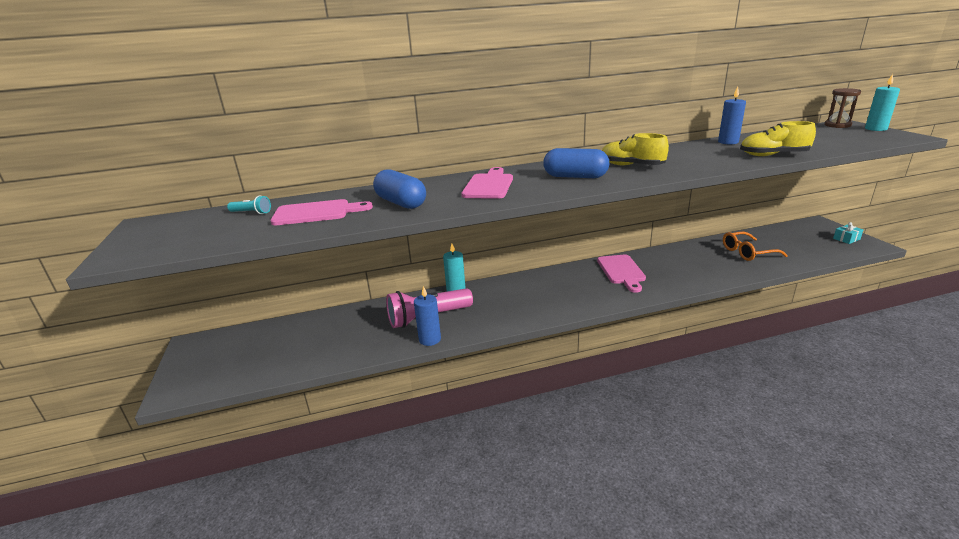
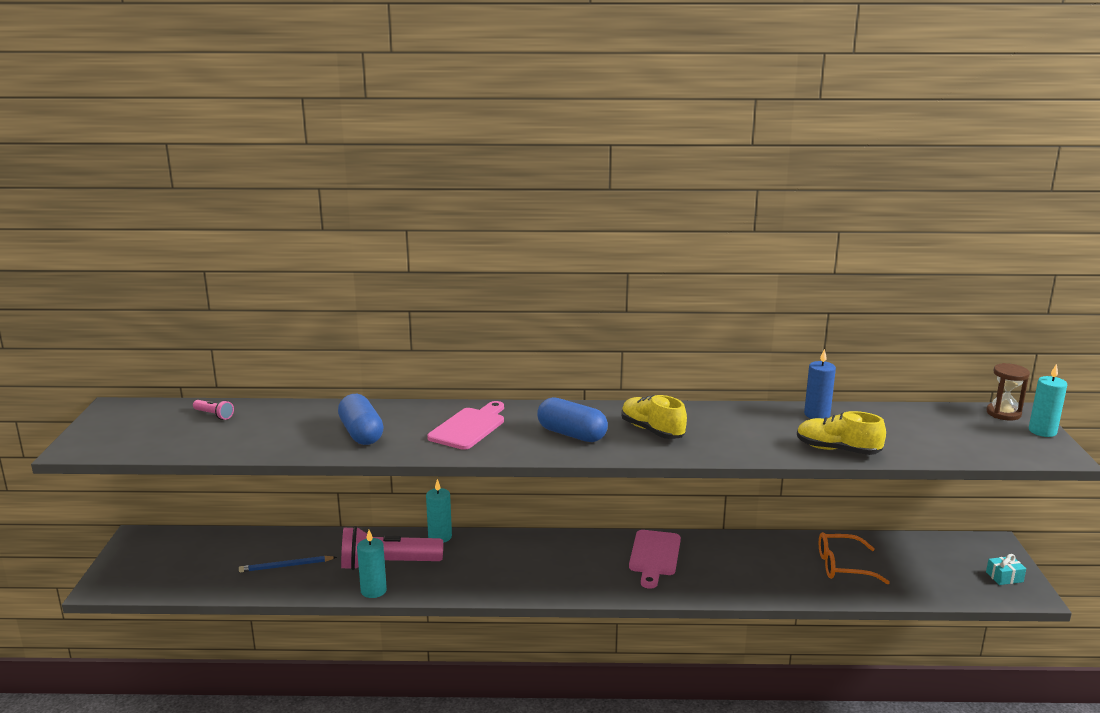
camera: 15 degrees right, 5 degrees down
turquoise flashlight [227,196,271,214] -> pink flashlight [193,400,234,420]
pink cutting board [270,199,373,225] -> none
blue candle [414,286,441,346] -> turquoise candle [357,530,387,598]
none -> blue pencil [239,556,337,573]

